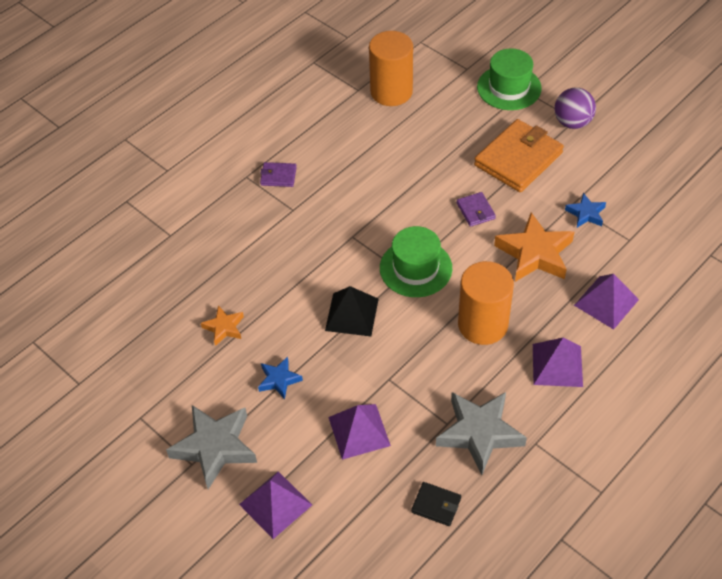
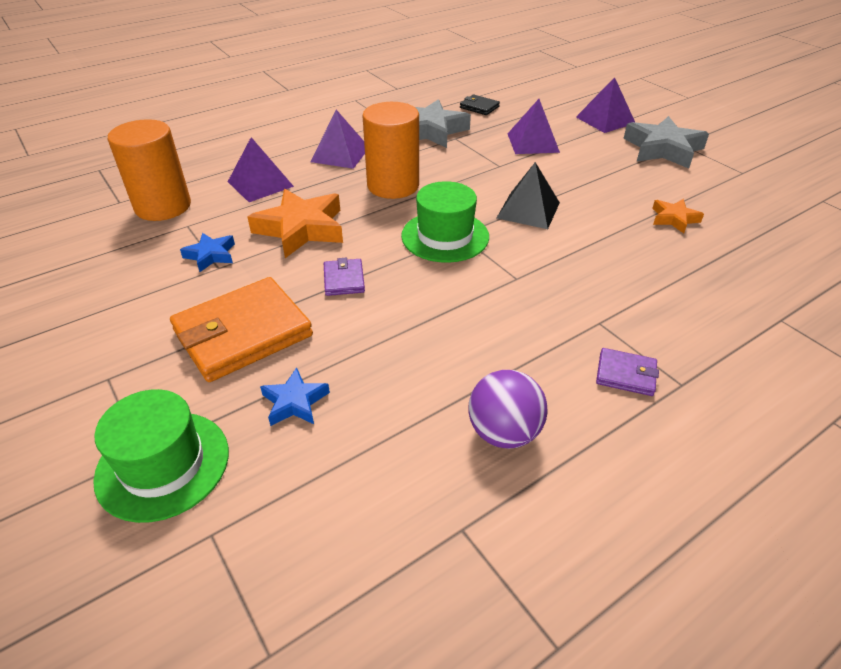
camera: 170 degrees left, 10 degrees down
blue star [258,357,303,400] -> blue star moved to [260,367,330,426]
orange cylinder [369,31,413,106] -> orange cylinder moved to [108,119,191,221]
purple ball [554,88,596,129] -> purple ball moved to [469,370,548,449]

